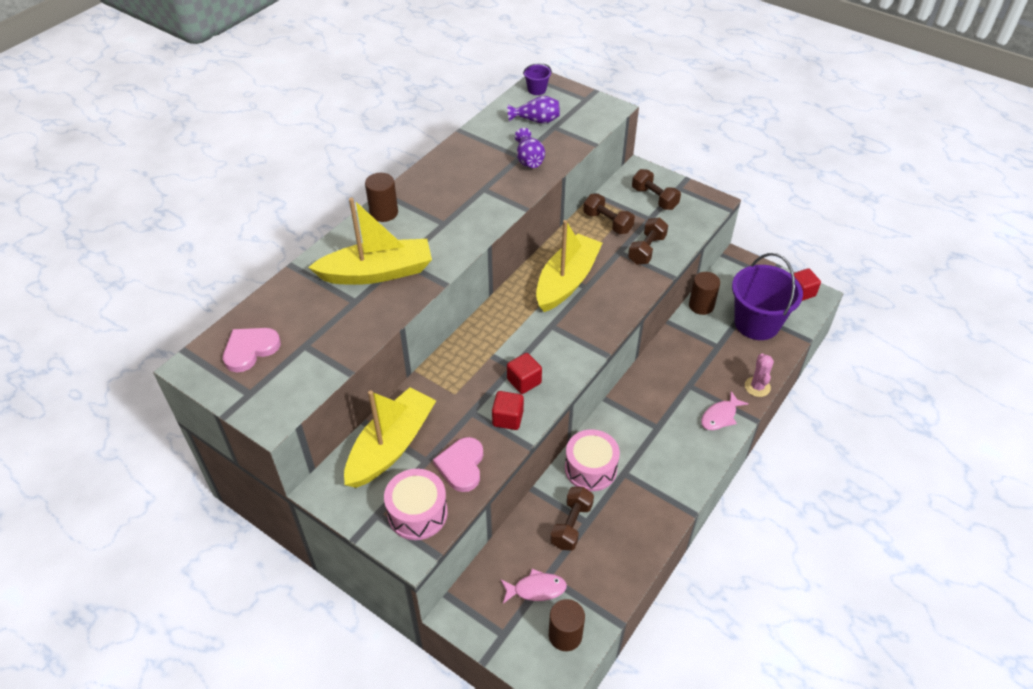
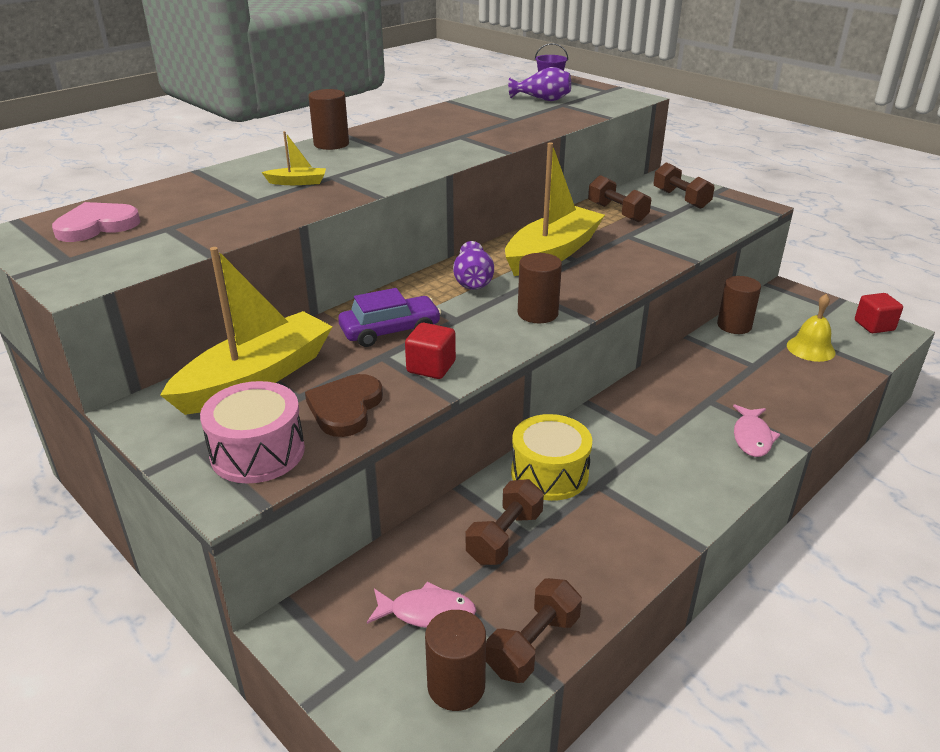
camera: 10 degrees right, 15 degrees down
yellow boat [308,198,432,285] -> yellow boat [261,131,326,185], size x0.41
pink heart [433,437,483,492] -> brown heart [305,374,383,437]
red cube [507,353,542,394] -> none
purple vase [515,128,545,168] -> purple vase moved to [453,241,494,290]
pink drum [565,429,620,491] -> yellow drum [511,414,592,501]
brown dumbbell [628,218,668,265] -> brown dumbbell moved to [486,578,582,683]
pink fish [701,391,749,430] -> pink fish turned 45 degrees counterclockwise [733,405,780,457]
purple bucket [732,253,803,340] -> yellow bell [787,294,836,362]
pink cactus [745,353,774,397] -> none
none -> purple car [338,288,442,347]
none -> brown cylinder [518,253,562,323]

